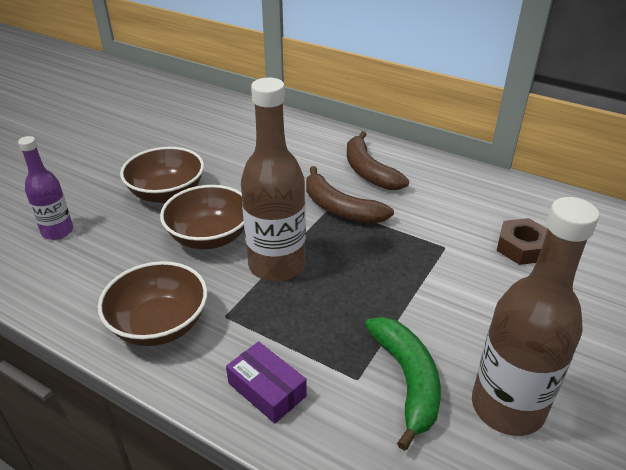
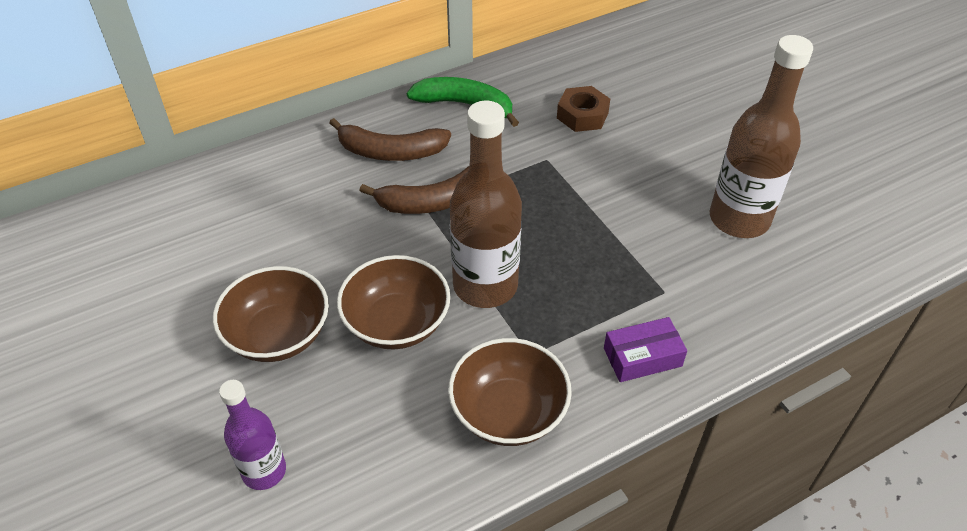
camera: 60 degrees left, 10 degrees up
green banana [365,317,441,451] -> green banana moved to [407,77,519,127]

